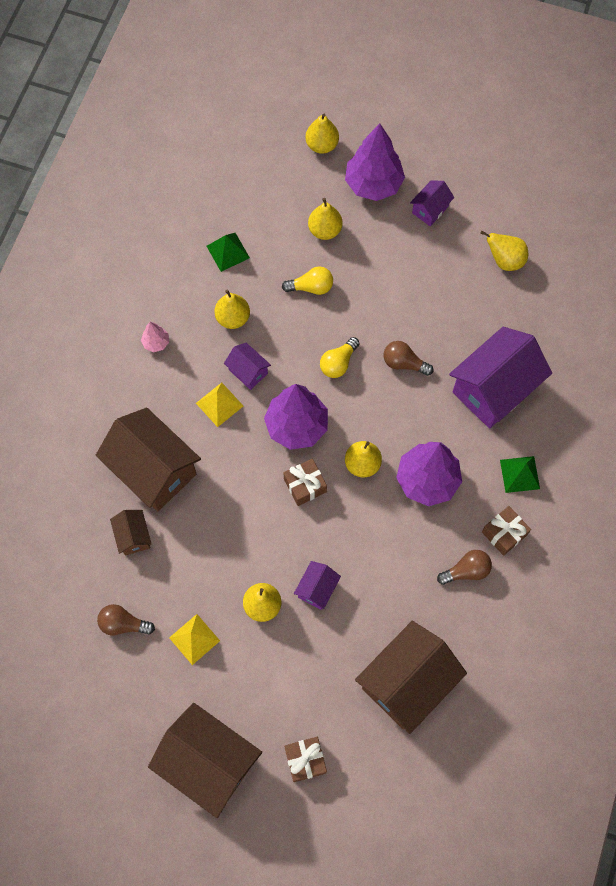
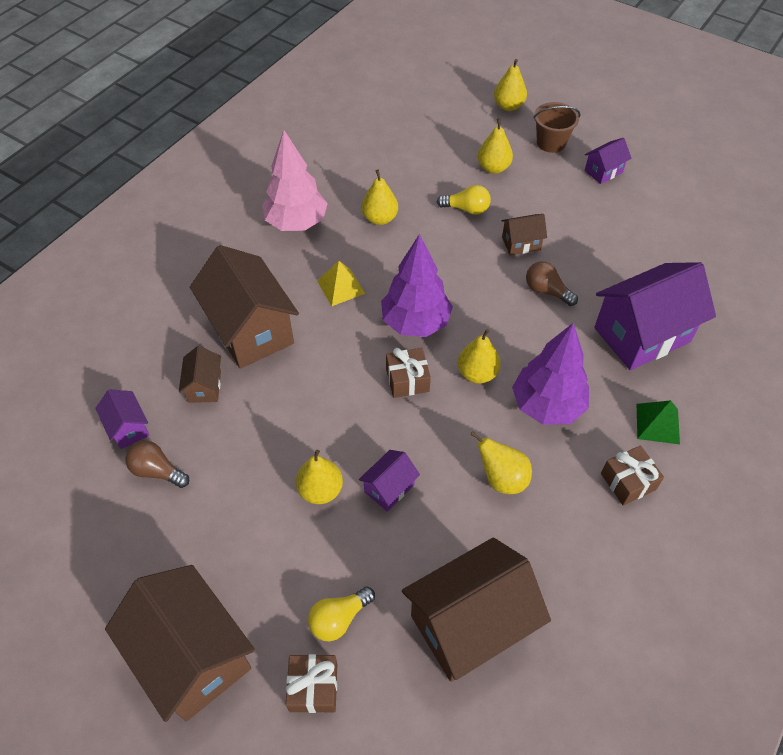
camera: 15 degrees right, 15 degrees down
pink tree [141,322,169,352] -> pink tree [262,130,328,231], size x2.20
yellow pyramid [169,614,220,665] -> none
green pyramid [207,233,250,272] -> none
purple house [224,343,271,390] -> purple house moved to [95,389,150,449]
yellow light bulb [320,337,360,378] -> yellow light bulb moved to [308,587,375,641]
purple tree [345,123,405,201] -> brown bucket [533,102,581,153]
brown light bulb [437,550,492,585] -> none
yellow pear [480,231,528,271] -> yellow pear moved to [470,431,532,494]
none -> brown house [501,214,547,255]

